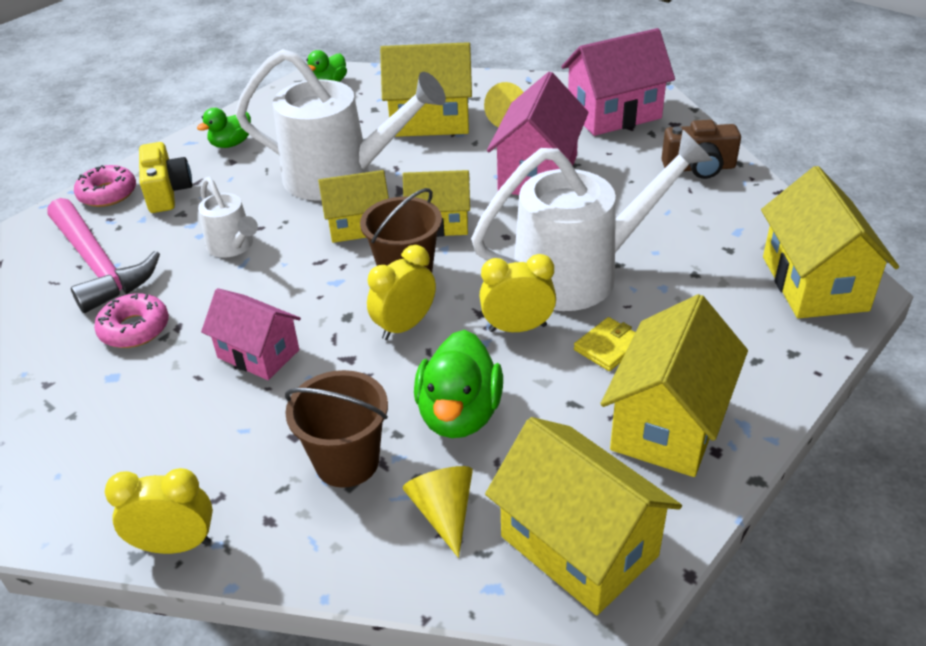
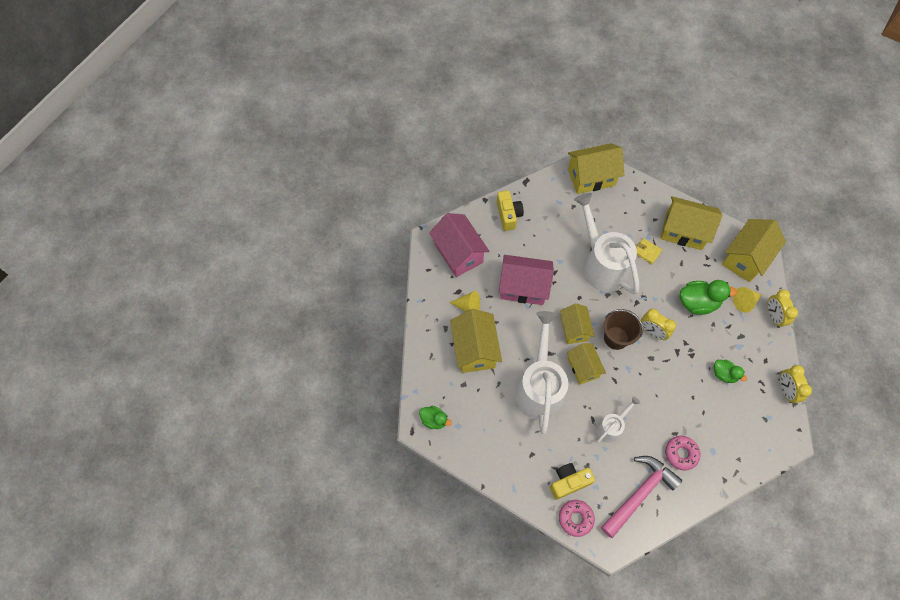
camera: 100 degrees left, 25 degrees up
green duck [197,108,251,148] -> green duck moved to [714,360,747,383]
pink house [201,288,301,380] -> none
brown bucket [285,370,388,488] -> none
yellow clock [479,254,556,332] -> yellow clock moved to [767,289,798,328]
brown camera [661,120,741,179] -> yellow camera [497,190,524,231]

